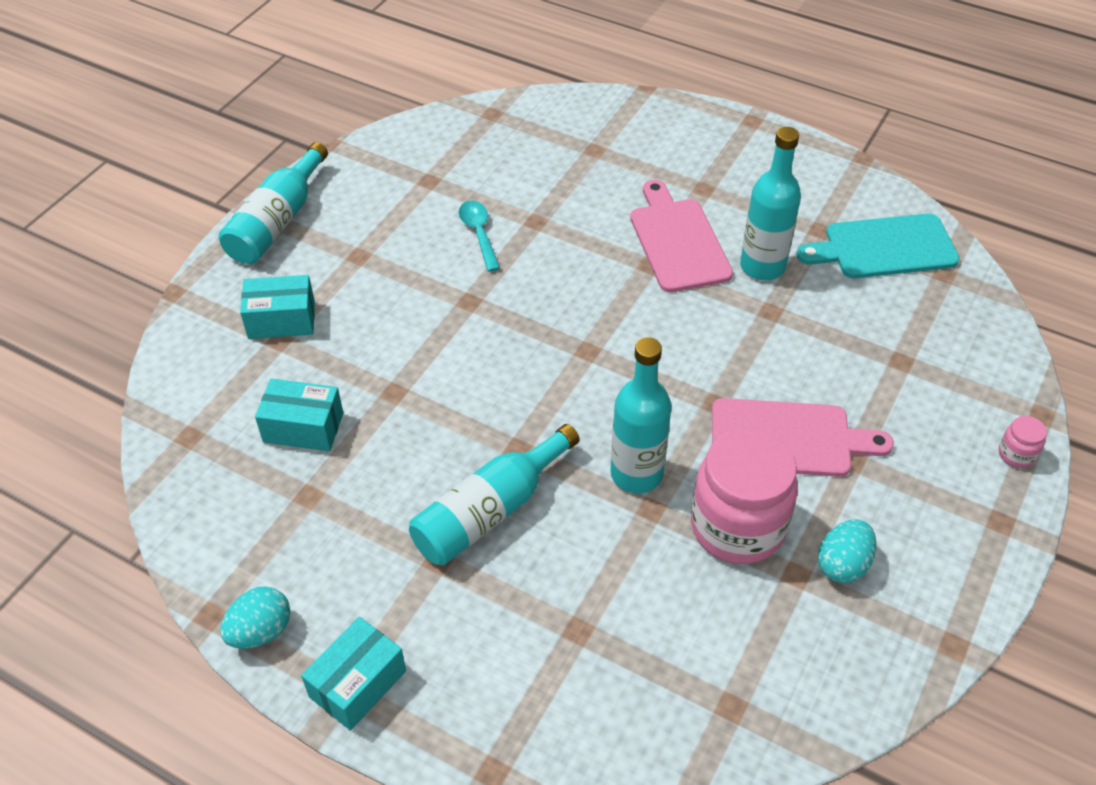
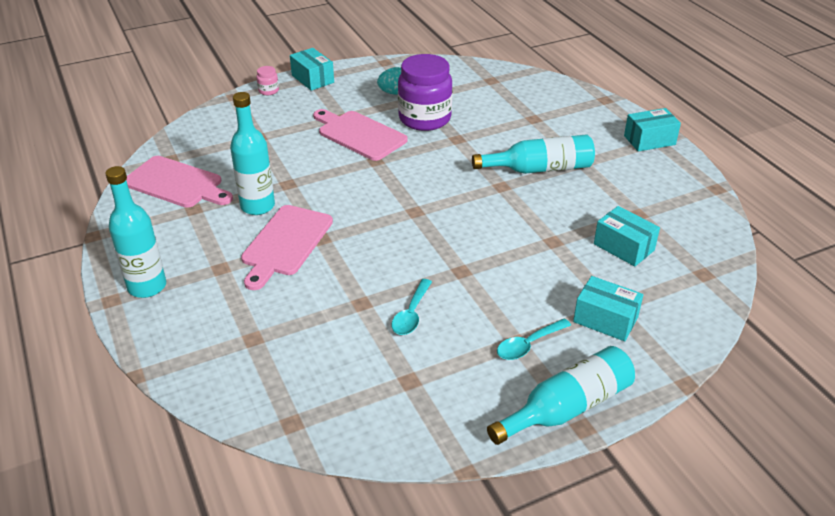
camera: 145 degrees left, 10 degrees down
turquoise egg [220,586,290,649] -> none
turquoise bottle [610,337,672,493] -> turquoise bottle moved to [105,166,166,298]
pink jar [691,428,798,564] -> purple jar [398,54,452,131]
turquoise cutting board [796,213,960,278] -> pink cutting board [126,156,233,208]
none -> turquoise box [290,48,334,91]
none -> turquoise spoon [497,318,571,360]

